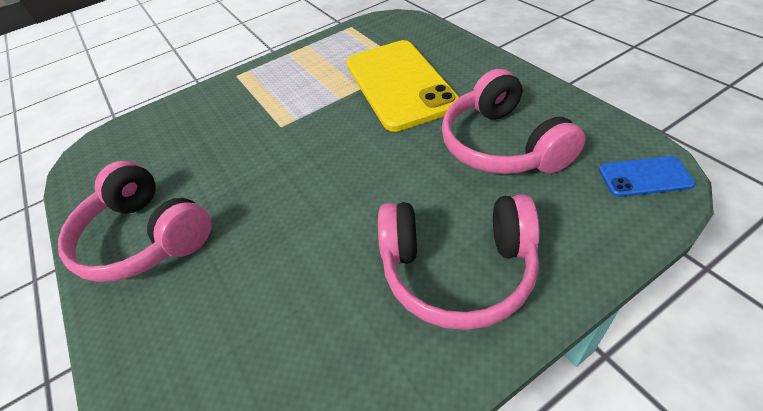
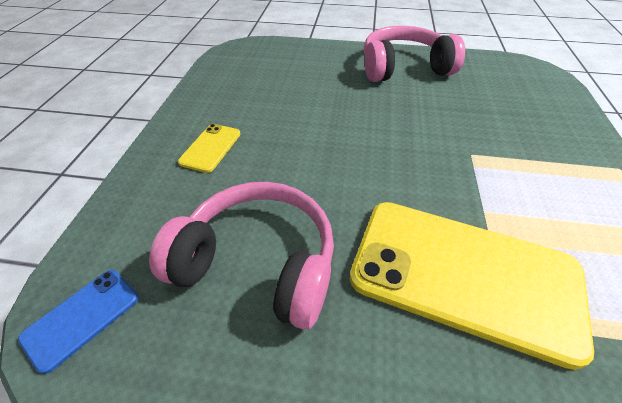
camera: 125 degrees right, 0 degrees up
pink headphones [378,194,539,330] -> yellow phone [178,124,241,173]

